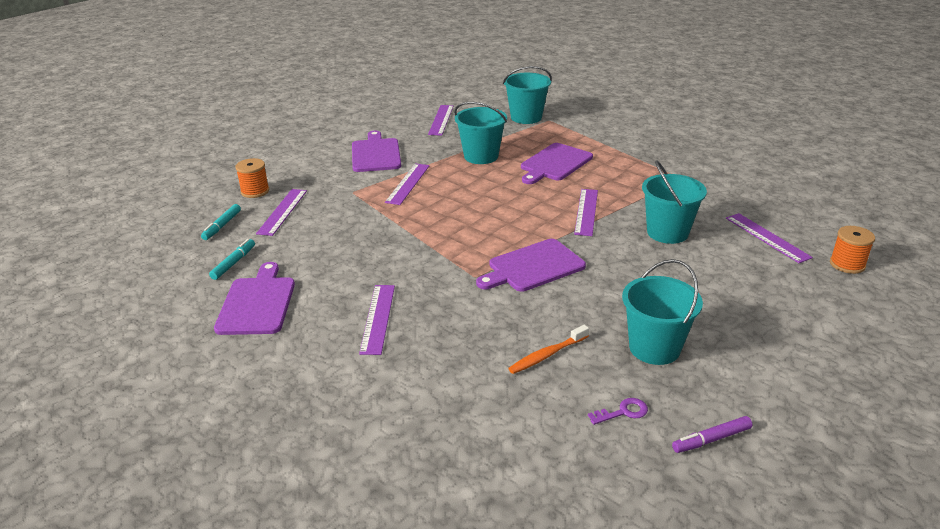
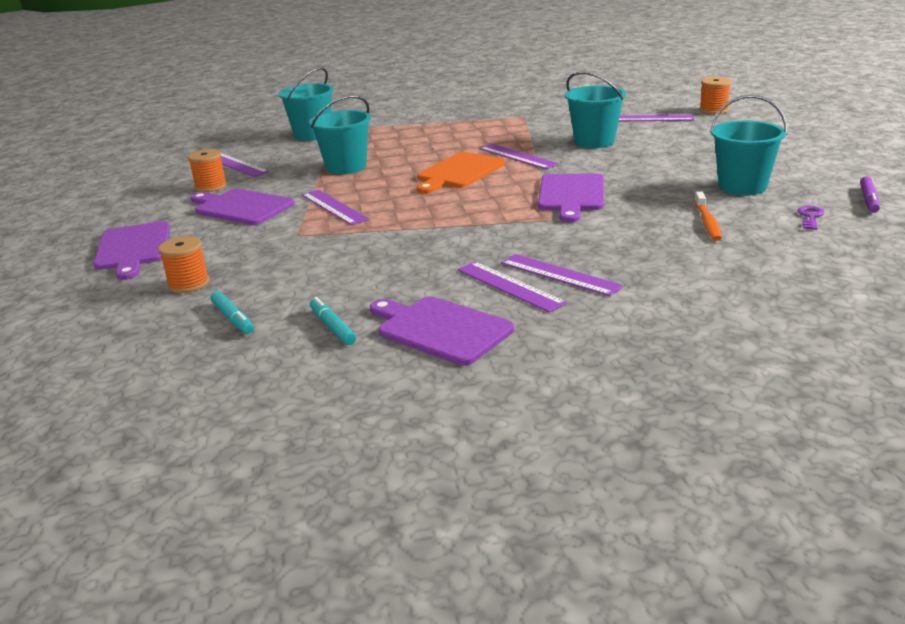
camera: 50 degrees left, 5 degrees down
purple ruler [256,189,307,236] -> purple ruler moved to [458,262,567,313]
purple cutting board [521,143,593,184] -> purple cutting board moved to [93,221,170,280]
none -> orange spool [188,149,227,192]
none -> orange cutting board [417,152,505,194]

